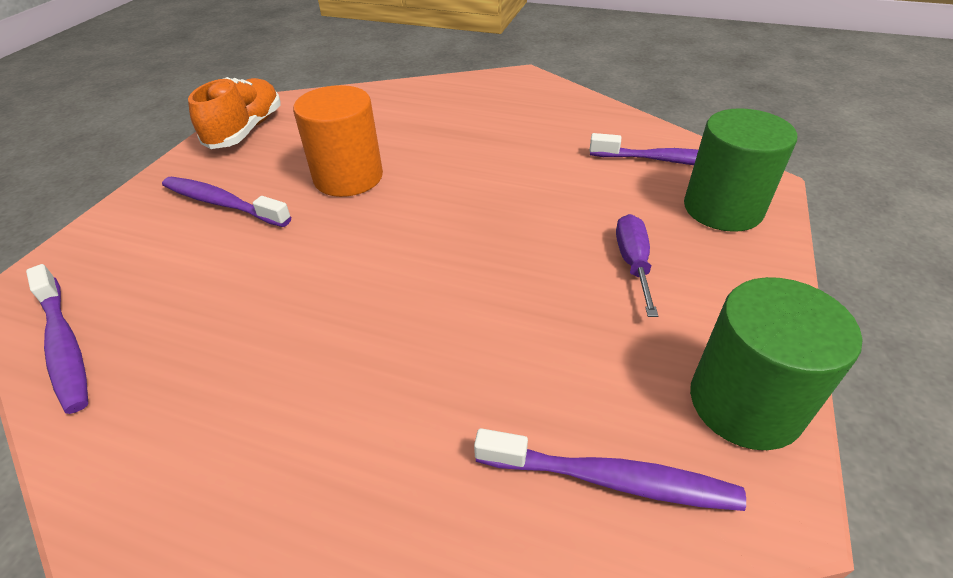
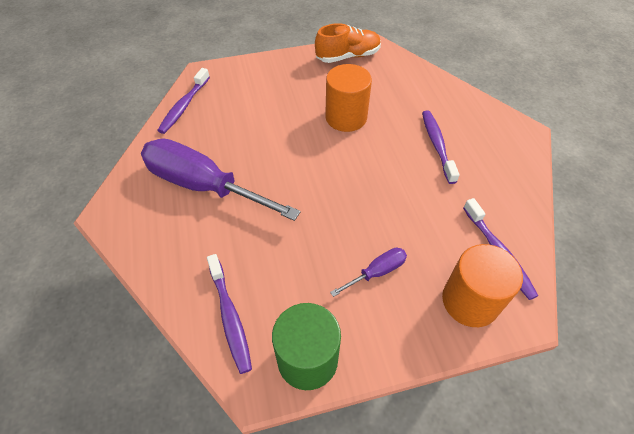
camera: 55 degrees right, 10 degrees up
purple toothbrush [162,177,291,227] -> purple toothbrush moved to [422,110,460,184]
green cylinder [684,108,797,232] -> orange cylinder [442,244,523,327]
none -> purple screwdriver [141,138,301,221]

